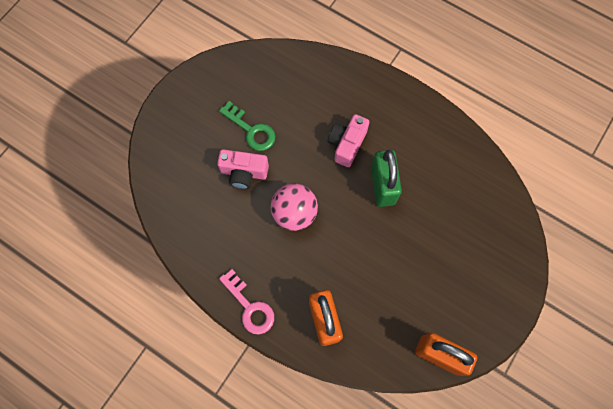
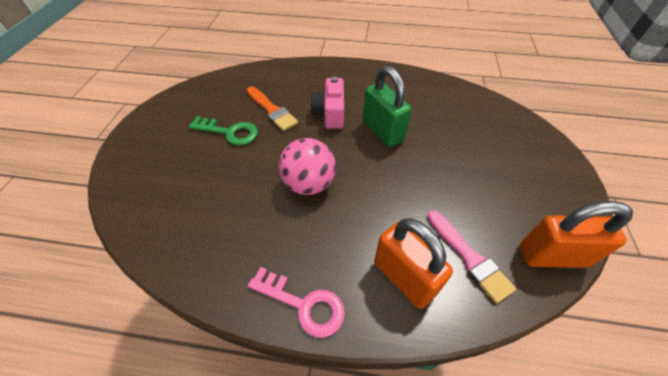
camera: 25 degrees left, 20 degrees down
pink camera [217,149,269,189] -> none
none -> orange brush [247,87,298,131]
none -> pink brush [427,210,516,303]

